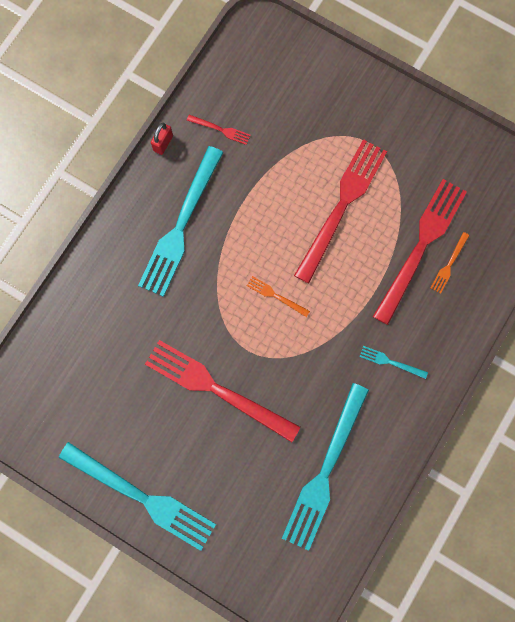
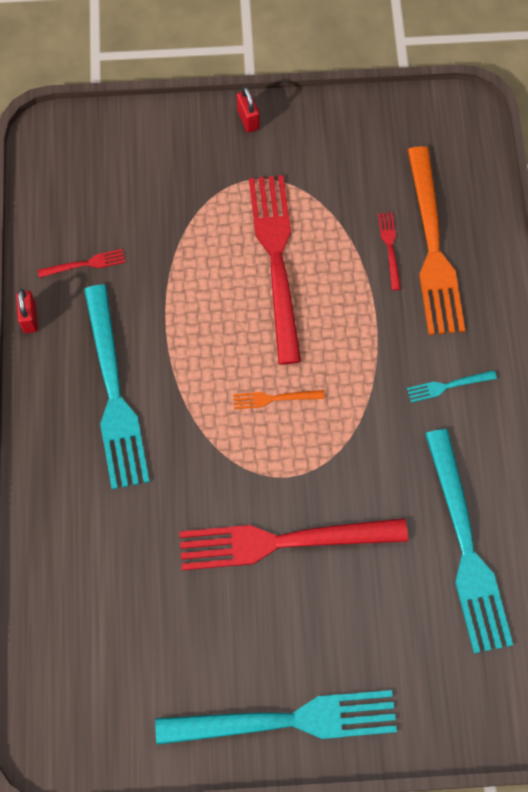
camera: 35 degrees left, 10 degrees down
red fork [373,179,467,325] -> red fork [378,212,401,290], size x0.42
orange fork [431,232,470,294] -> orange fork [408,146,465,335], size x2.39
none -> red padlock [237,86,260,133]

